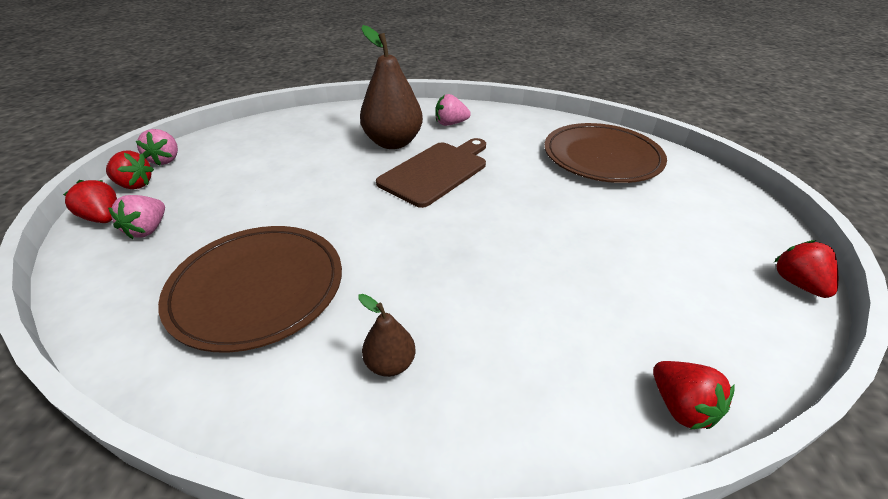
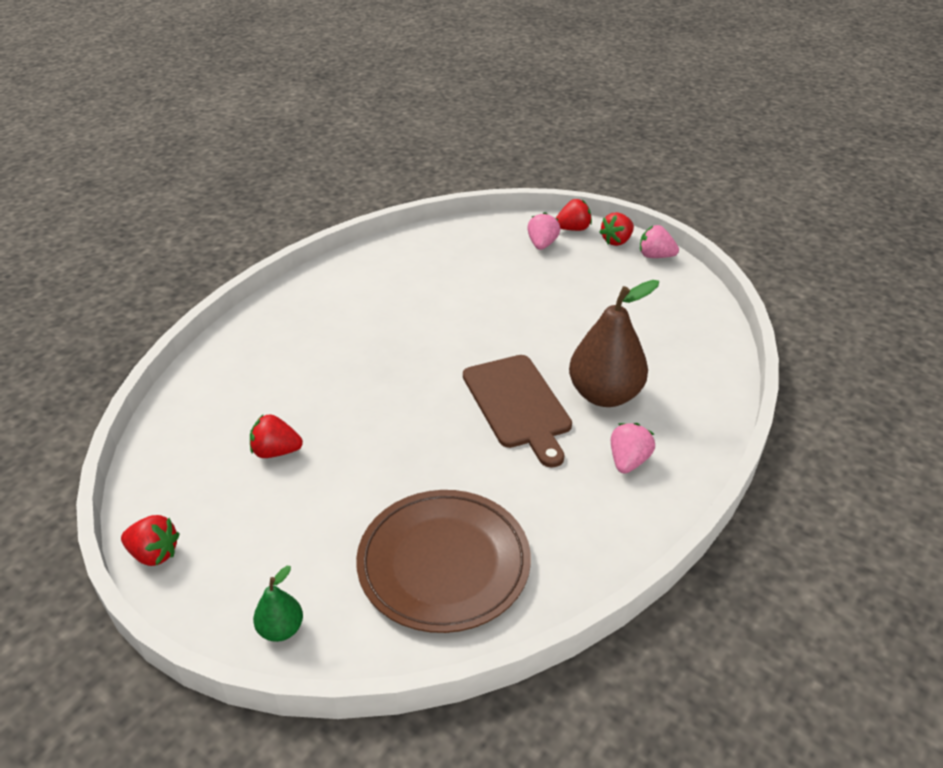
camera: 120 degrees right, 0 degrees up
pink strawberry [108,195,165,239] -> pink strawberry turned 60 degrees clockwise [527,212,560,250]
brown plate [158,226,342,352] -> none
brown pear [358,294,415,377] -> none
red strawberry [653,361,735,430] -> red strawberry moved to [250,414,303,458]
none -> green pear [253,566,303,642]

